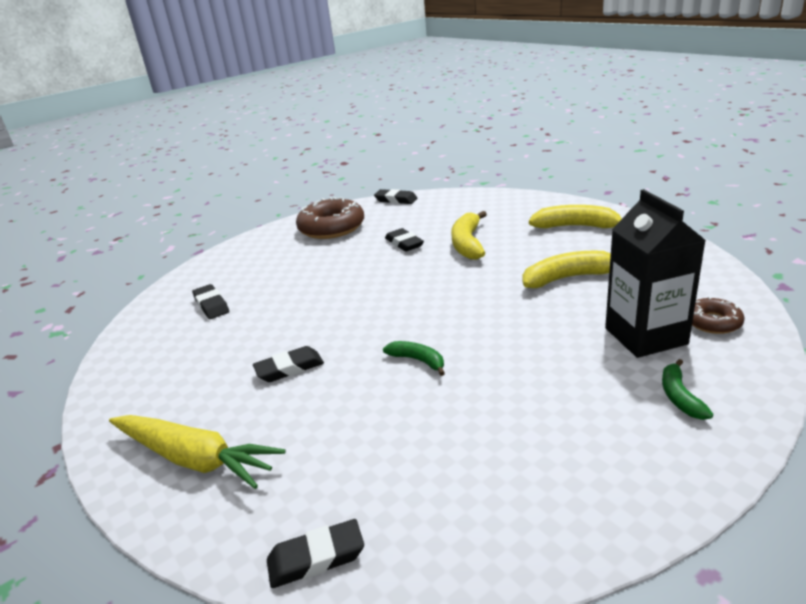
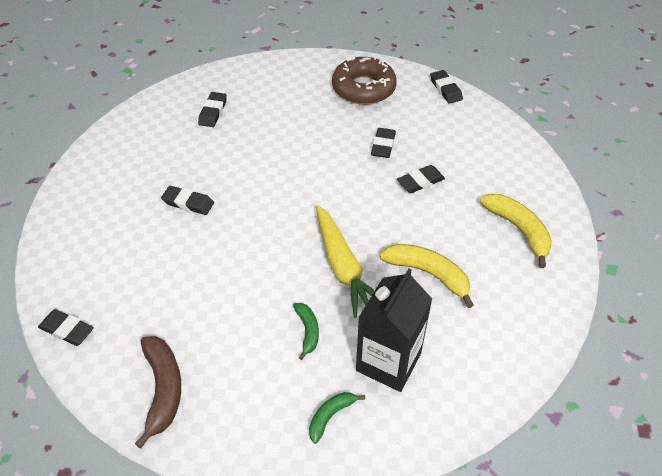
camera: 40 degrees right, 20 degrees up
yellow carrot [109,415,286,489] -> yellow carrot moved to [316,205,374,318]
green banana [383,341,445,376] -> green banana moved to [293,303,319,360]
yellow banana [451,211,487,260] -> black eraser [397,165,445,193]
brown donut [692,296,745,334] -> none
none -> brown banana [135,336,181,449]

